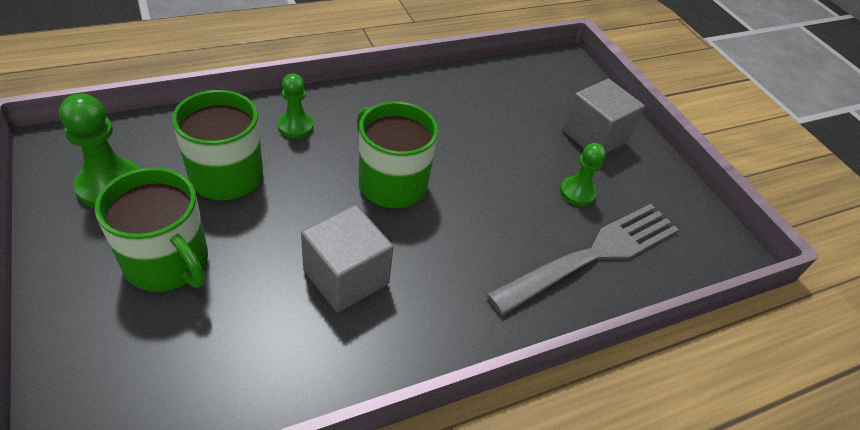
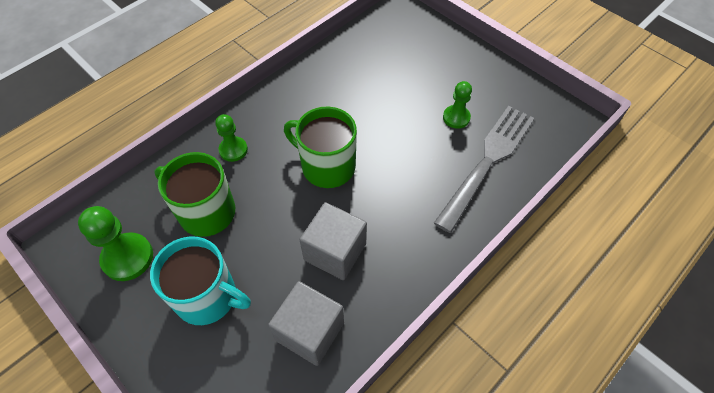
camera: 15 degrees left, 10 degrees up
green mug [95,167,208,292] -> turquoise mug [150,237,251,325]
grey cube [562,79,645,153] -> grey cube moved to [268,281,344,366]

